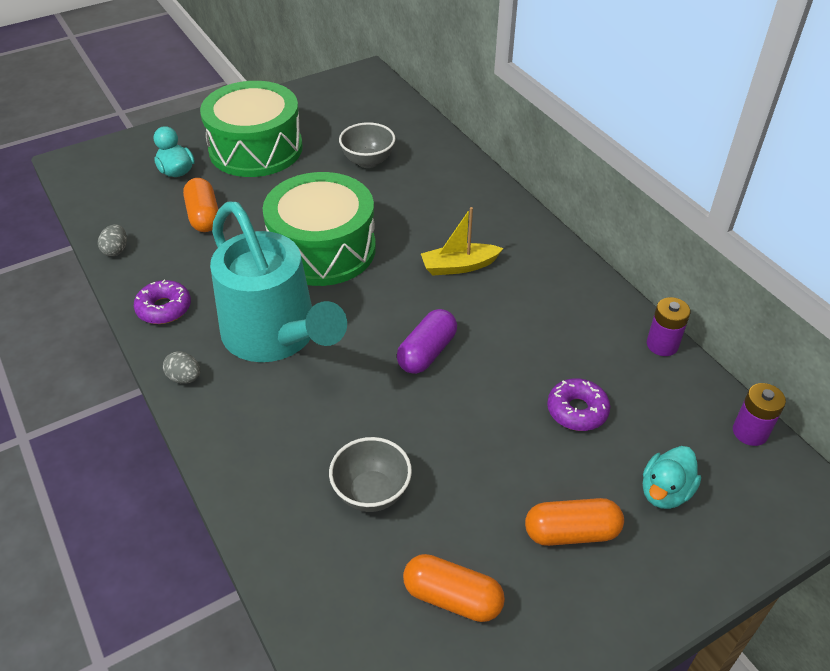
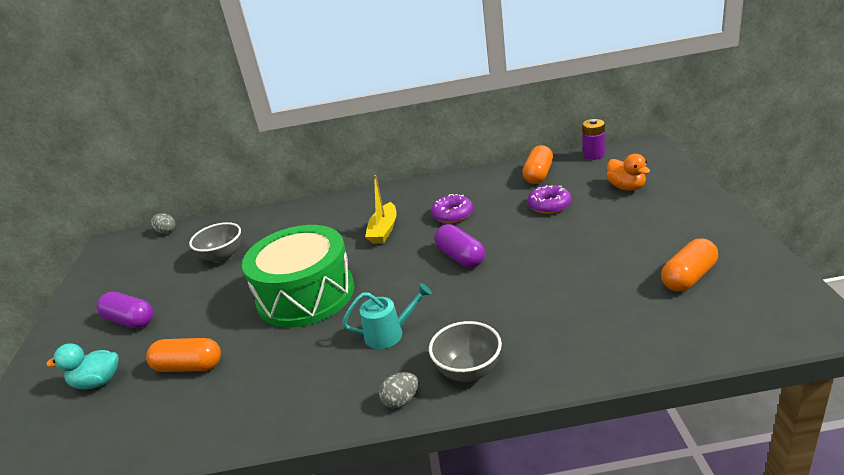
camera: 60 degrees left, 15 degrees down
grey egg [98,224,127,256] -> grey egg moved to [151,213,175,234]
purple donut [134,280,191,324] -> purple donut moved to [431,194,473,223]
green drum [200,81,303,177] -> purple capsule [97,292,153,328]
turquoise watering can [210,202,347,362] -> turquoise watering can [342,283,432,349], size x0.43
grey bowl [329,437,412,512] -> grey bowl moved to [429,321,502,382]
orange capsule [525,498,624,546] -> orange capsule moved to [523,145,553,184]
turquoise duck [643,446,701,509] -> orange duck [606,154,650,191]
purple battery [647,297,691,356] -> none

